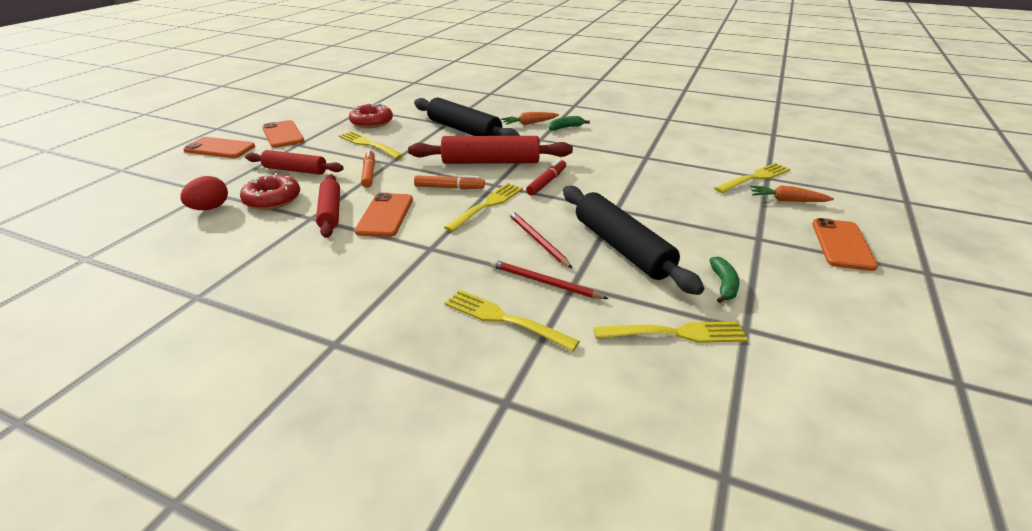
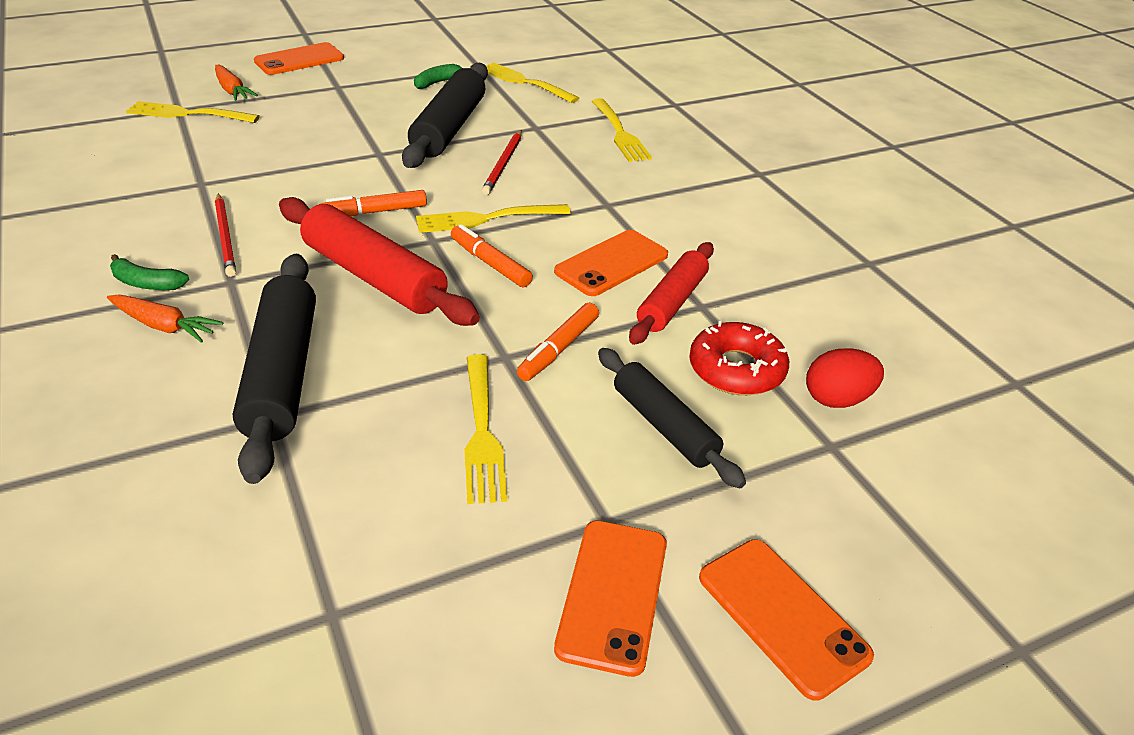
camera: 140 degrees left, 5 degrees up
red rolling pin [245,150,344,175] -> black rolling pin [598,348,746,488]
red donut [349,103,393,128] -> none
red pencil [491,260,609,299] -> red pencil moved to [215,193,236,277]
red marker [526,159,566,196] -> orange marker [320,190,427,216]

